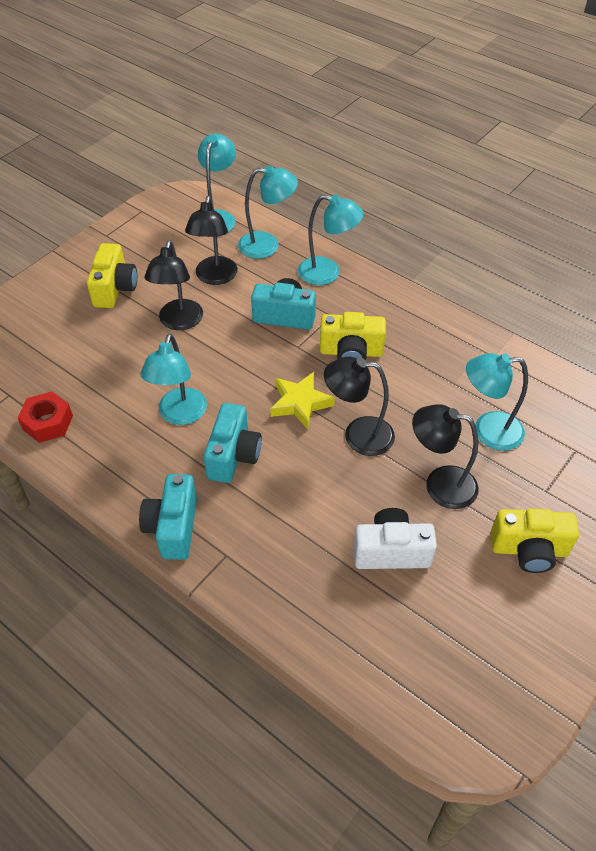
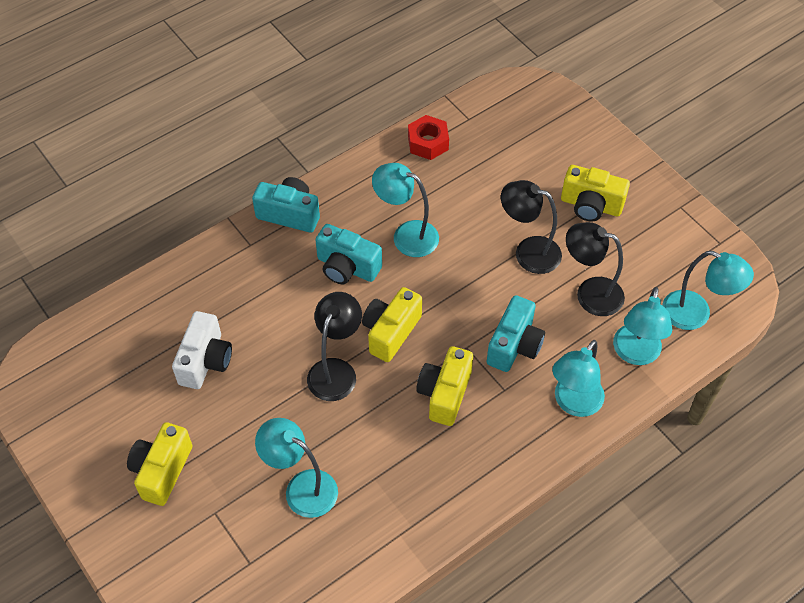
camera: 105 degrees right, 5 degrees up
yellow star [270,372,335,429] -> yellow camera [362,287,422,362]
black lamp [412,404,479,509] -> none
turquoise lamp [466,353,528,451] -> turquoise lamp turned 75 degrees counterclockwise [255,418,338,518]

